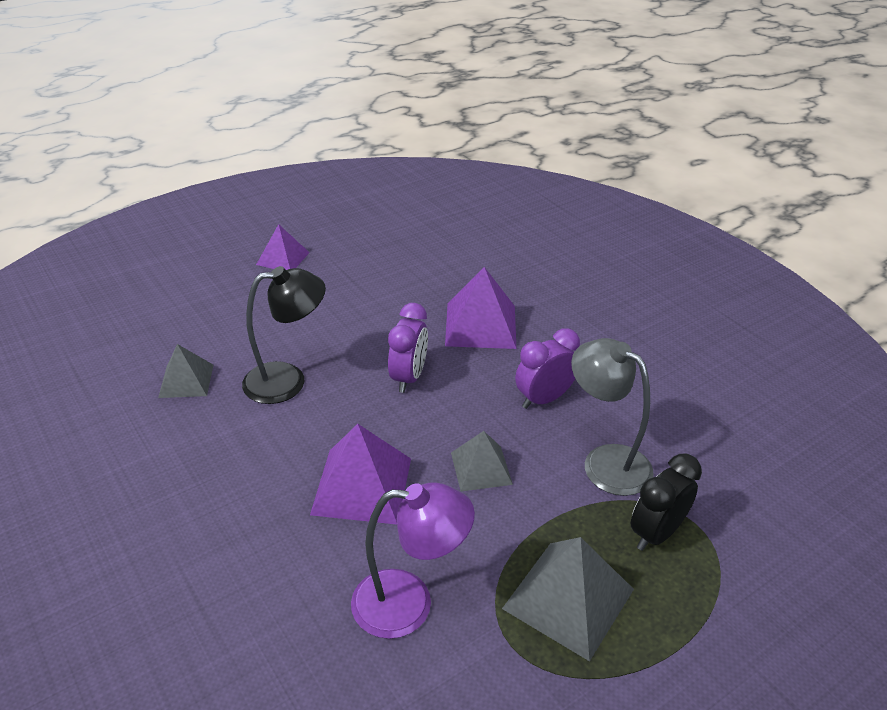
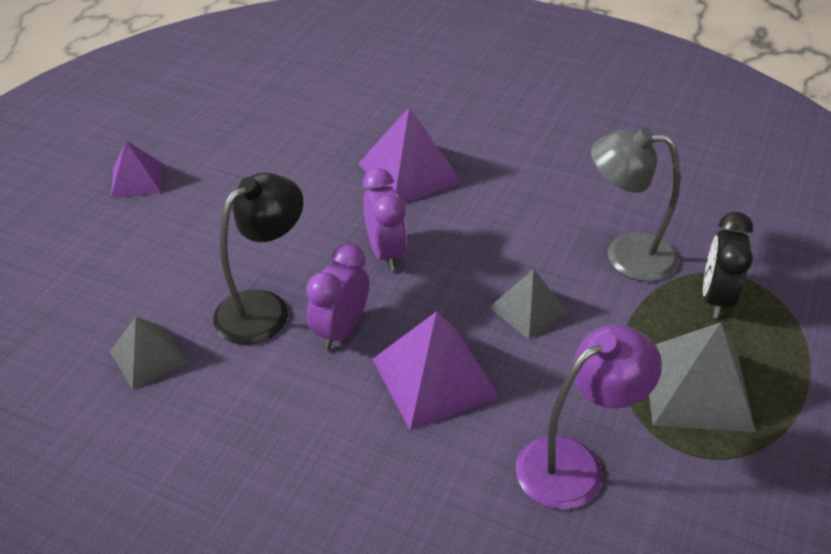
camera: 30 degrees left, 5 degrees up
purple clock [515,328,580,409] -> purple clock moved to [306,243,369,350]

